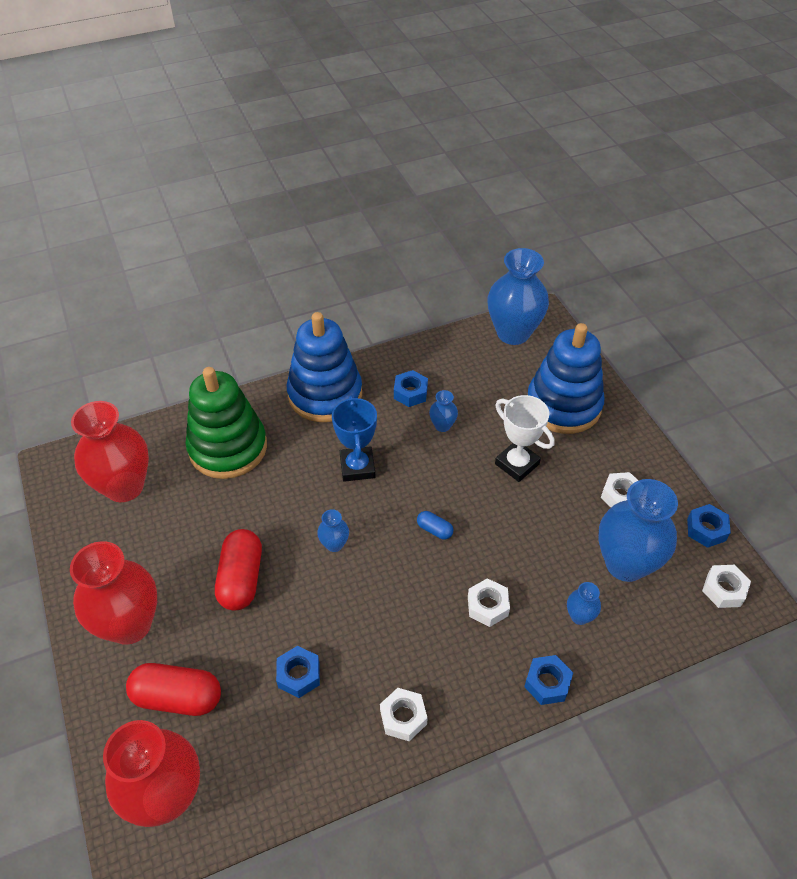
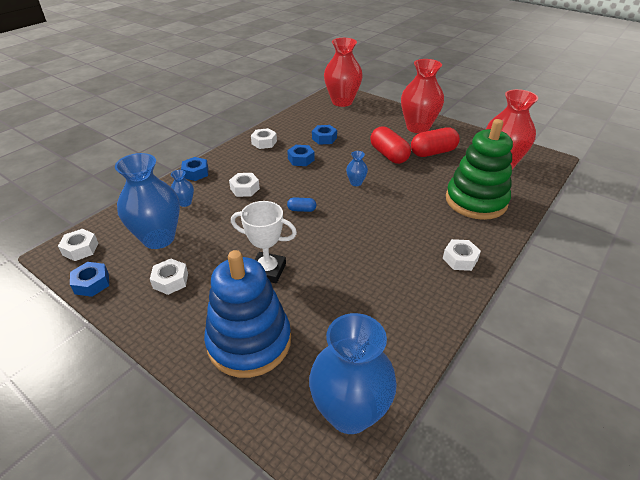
camera: 150 degrees right, 10 degrees down
red capsule [126,663,221,716] -> red capsule moved to [411,128,460,157]
blue stacking toy [286,312,362,422] -> white nut [443,239,481,271]
blue trophy [332,395,377,482] -> none
blue nut [394,370,428,407] -> blue nut moved to [287,145,314,166]
blue vase [429,390,458,432] -> none

